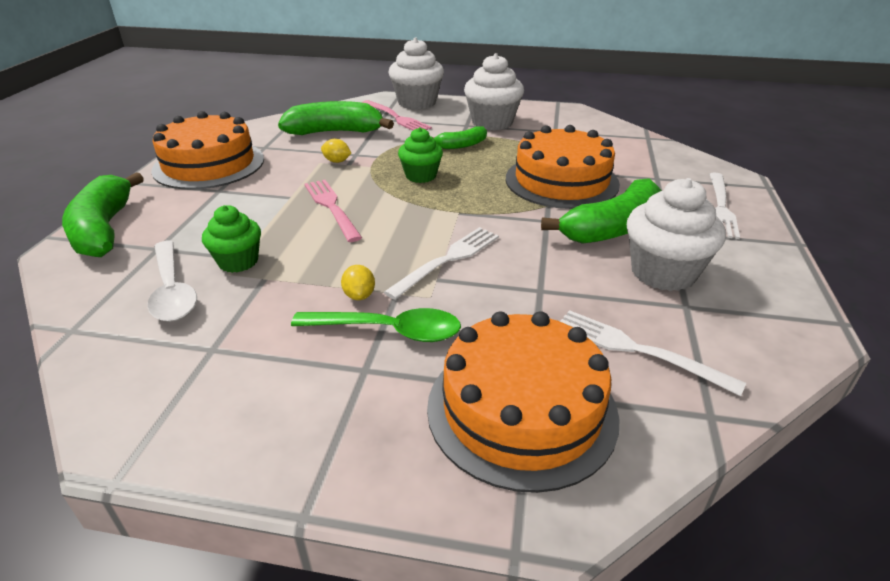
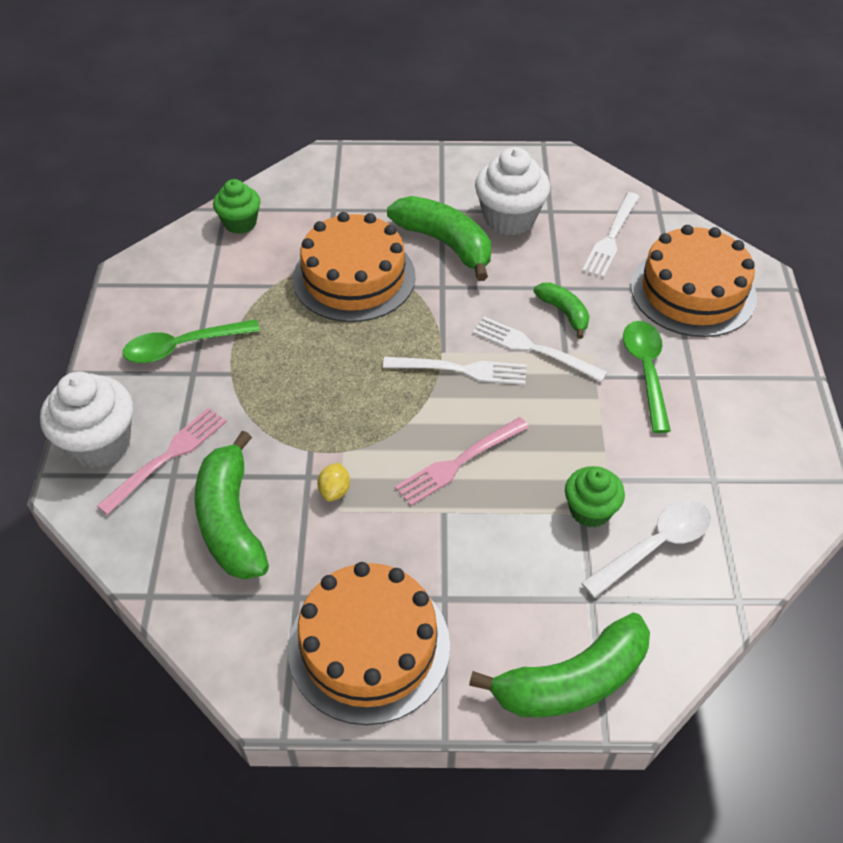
camera: 100 degrees left, 15 degrees up
yellow lemon [341,265,375,300] -> none
green cupcake [398,127,443,183] -> green cupcake moved to [213,179,260,234]
green banana [432,126,487,149] -> green banana moved to [534,282,590,339]
white cupcake [464,53,524,131] -> green spoon [123,319,260,363]
white fork [709,172,740,239] -> white fork moved to [383,357,526,385]

